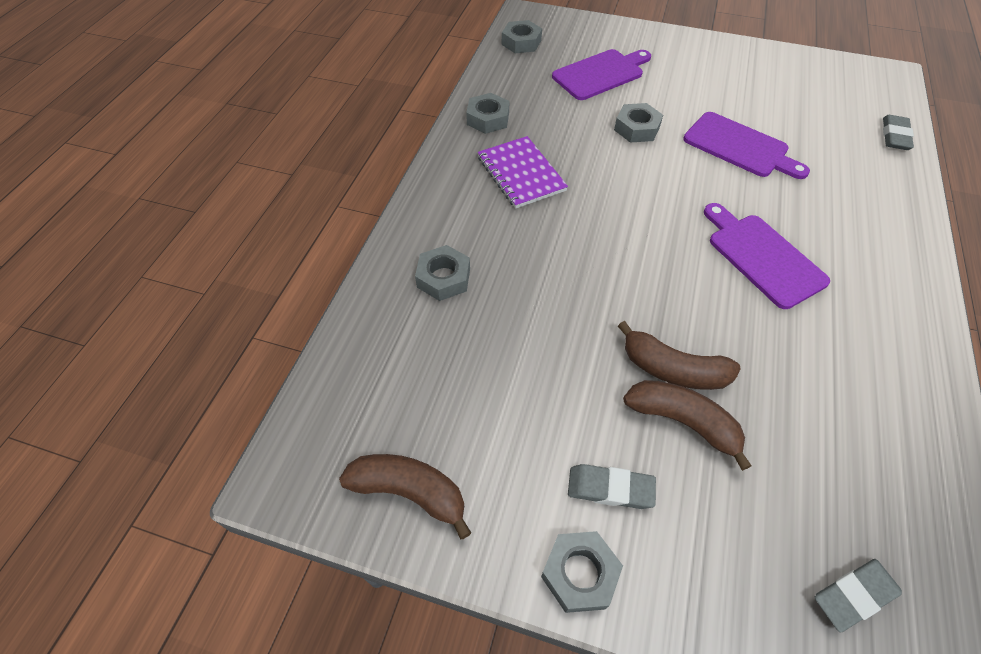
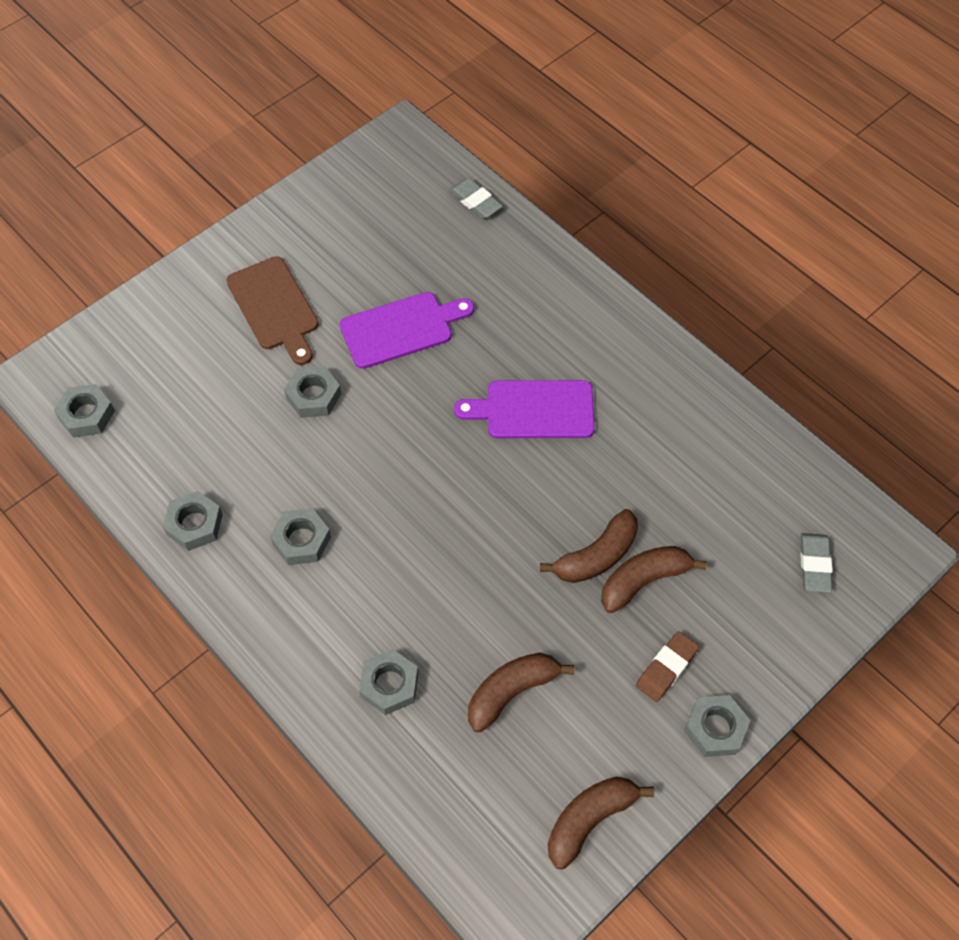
camera: 60 degrees left, 5 degrees up
purple notebook [478,136,568,209] -> grey nut [270,508,331,565]
purple cutting board [552,49,651,100] -> none
grey eraser [568,464,656,509] -> brown eraser [636,631,699,702]
none -> brown cutting board [226,256,319,365]
none -> brown banana [468,653,575,733]

